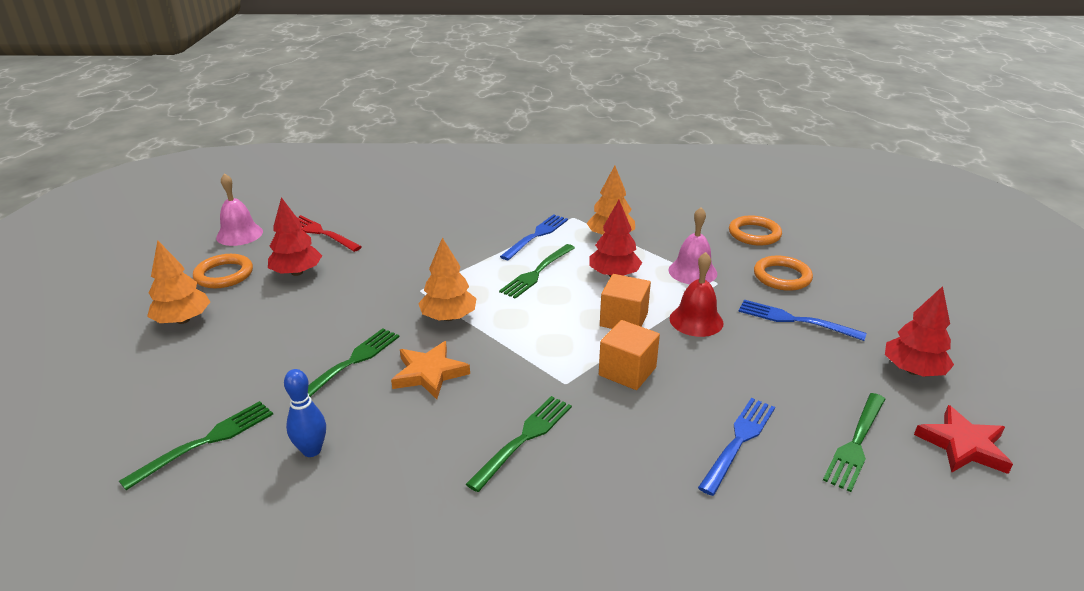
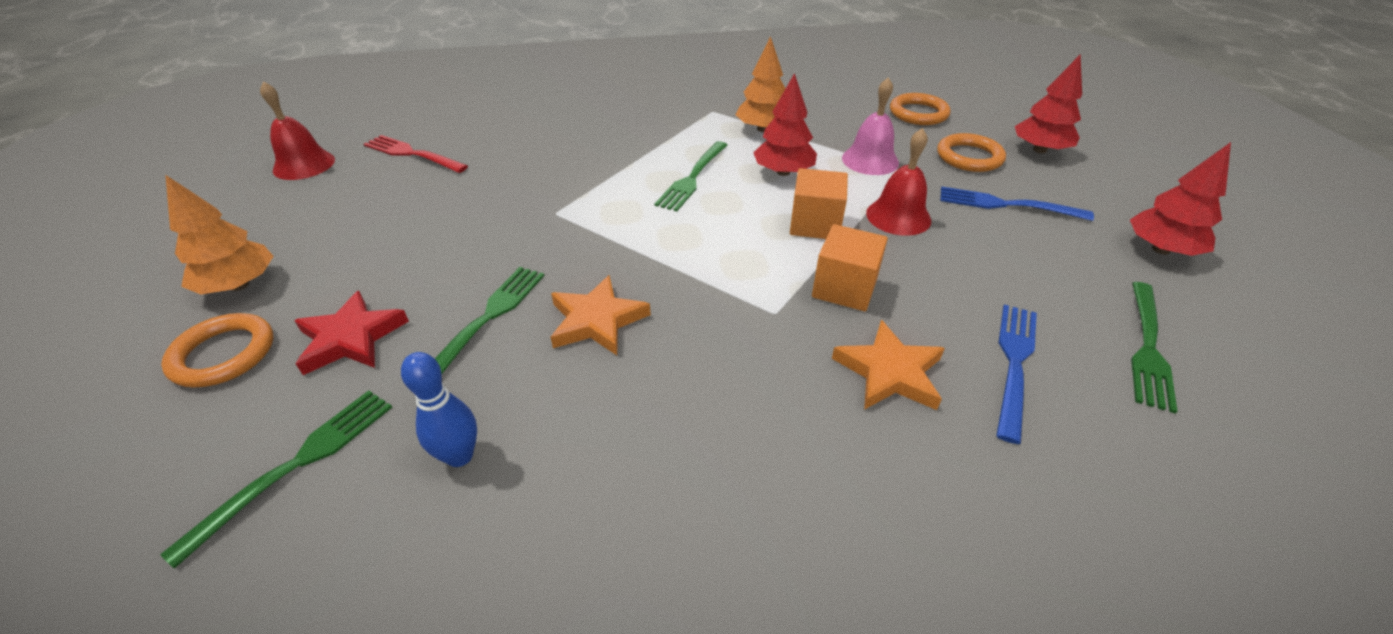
camera: 10 degrees left, 10 degrees up
orange ring [193,254,253,288] -> orange ring moved to [161,313,273,388]
pink bell [216,173,263,246] -> red bell [260,81,335,180]
red tree [268,197,322,276] -> red tree moved to [1015,54,1082,153]
orange tree [418,238,477,321] -> none
green fork [466,396,572,492] -> none
blue fork [500,214,568,260] -> none
red star [914,405,1013,474] -> red star moved to [294,291,409,375]
none -> orange star [832,320,945,410]

